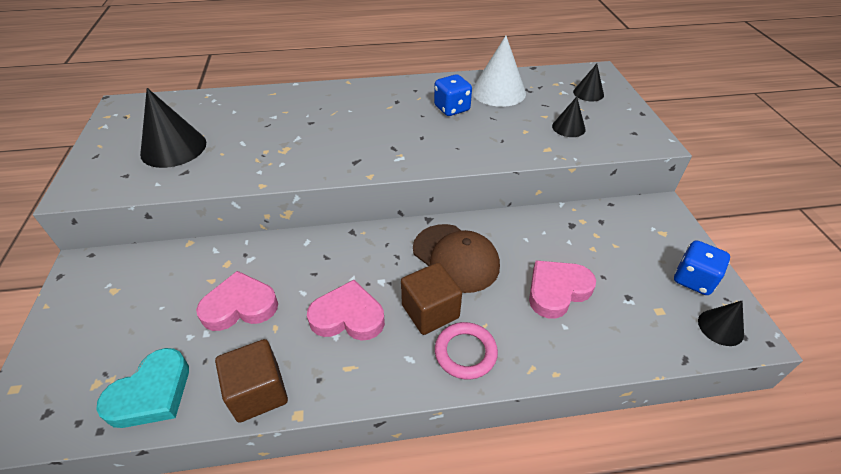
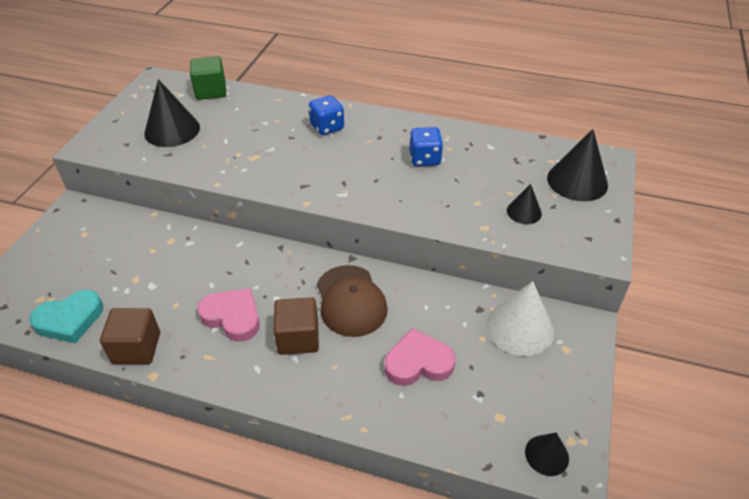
camera: 25 degrees right, 0 degrees up
pink heart [196,271,278,331] -> none
pink ring [435,322,498,380] -> none
white cone [472,36,526,107] -> white cone moved to [486,281,554,356]
black cone [573,64,604,101] -> black cone [547,129,608,201], size x1.81
blue dice [674,240,730,295] -> blue dice moved to [309,95,344,135]
none -> green cube [190,56,226,100]

